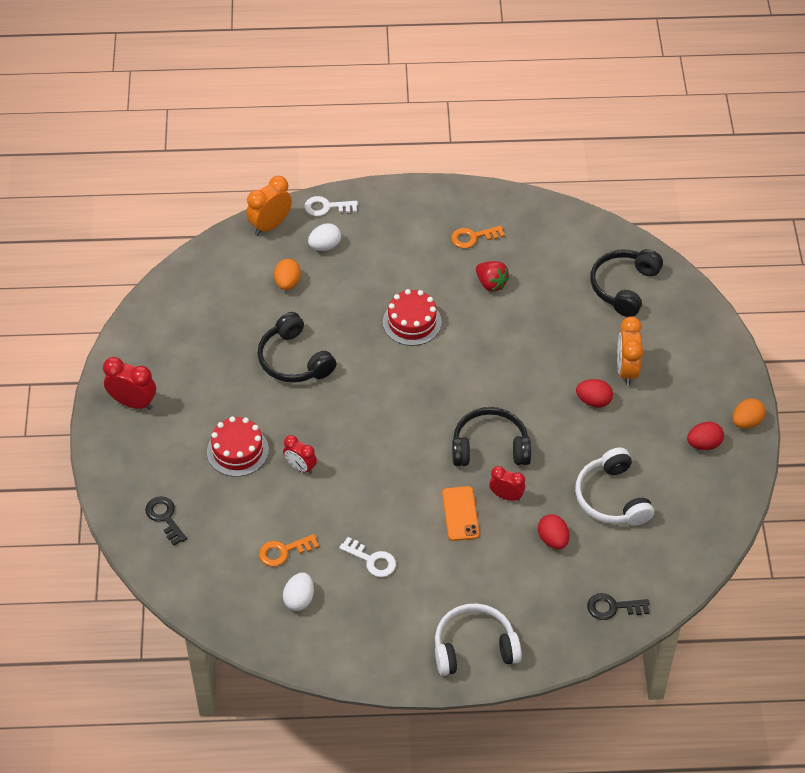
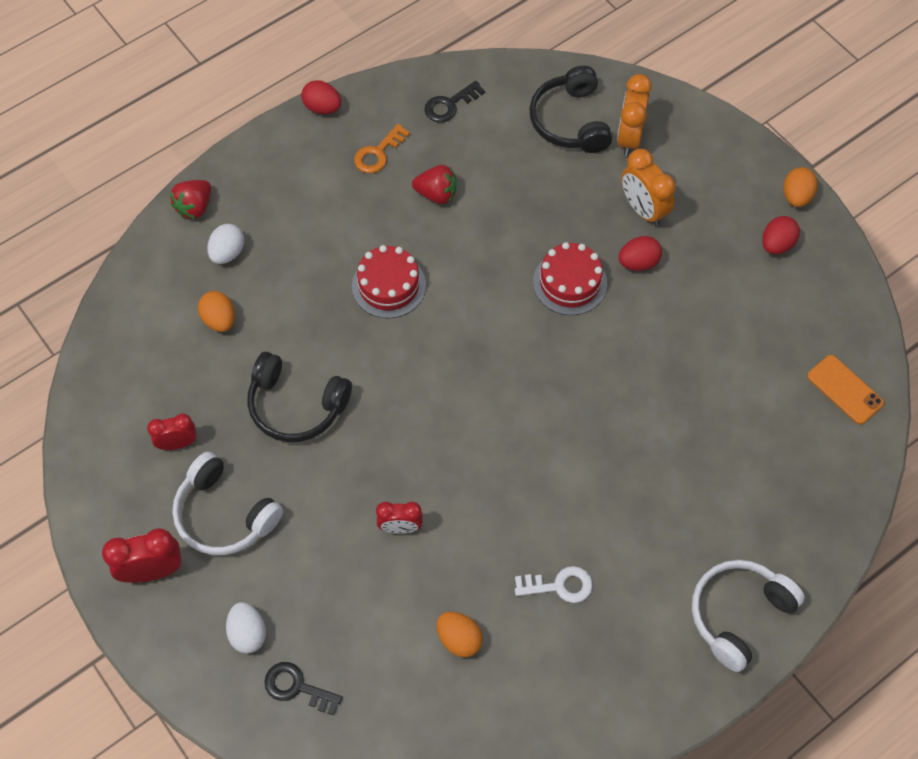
camera: 35 degrees left, 10 degrees up
red cake [207,416,269,477] -> red cake moved to [533,242,607,315]
orange clock [246,176,292,235] -> orange clock moved to [617,74,652,156]
orange key [259,534,319,567] -> orange egg [436,612,483,657]
white egg [283,573,314,611] -> white egg moved to [226,602,266,654]
white key [304,196,358,216] -> red strawberry [170,180,211,219]
orange phone [442,486,480,541] -> orange phone moved to [807,355,884,425]
black headphones [452,407,531,466] -> none
red clock [489,466,525,501] -> red clock moved to [147,413,197,450]
red egg [538,514,569,549] -> red egg moved to [301,80,341,114]
white headphones [575,447,654,526] -> white headphones moved to [172,452,283,555]
black key [587,593,649,620] -> black key moved to [424,81,485,122]

